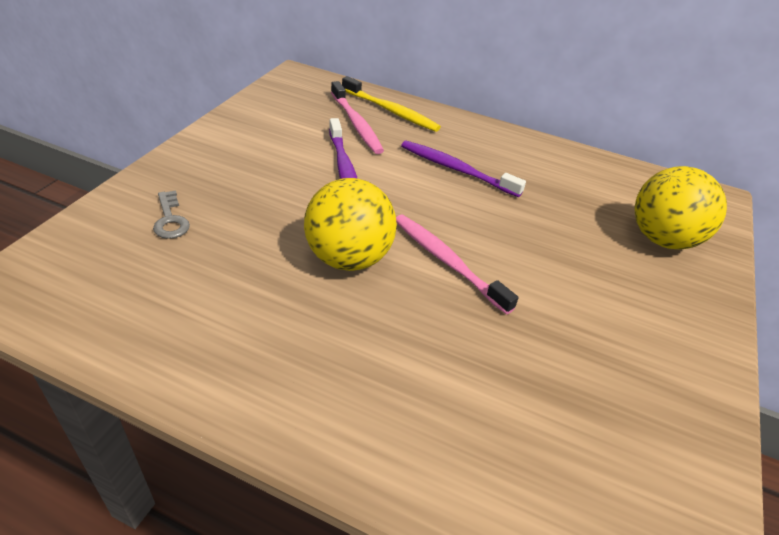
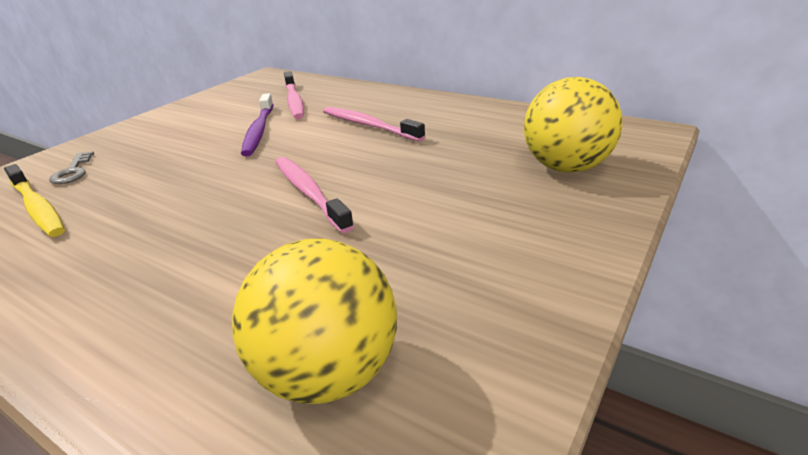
camera: 15 degrees right, 10 degrees down
yellow ball [304,178,397,271] -> yellow ball moved to [232,238,397,404]
yellow toothbrush [342,76,441,132] -> yellow toothbrush moved to [4,164,65,237]
purple toothbrush [401,141,526,197] -> pink toothbrush [323,107,425,142]

